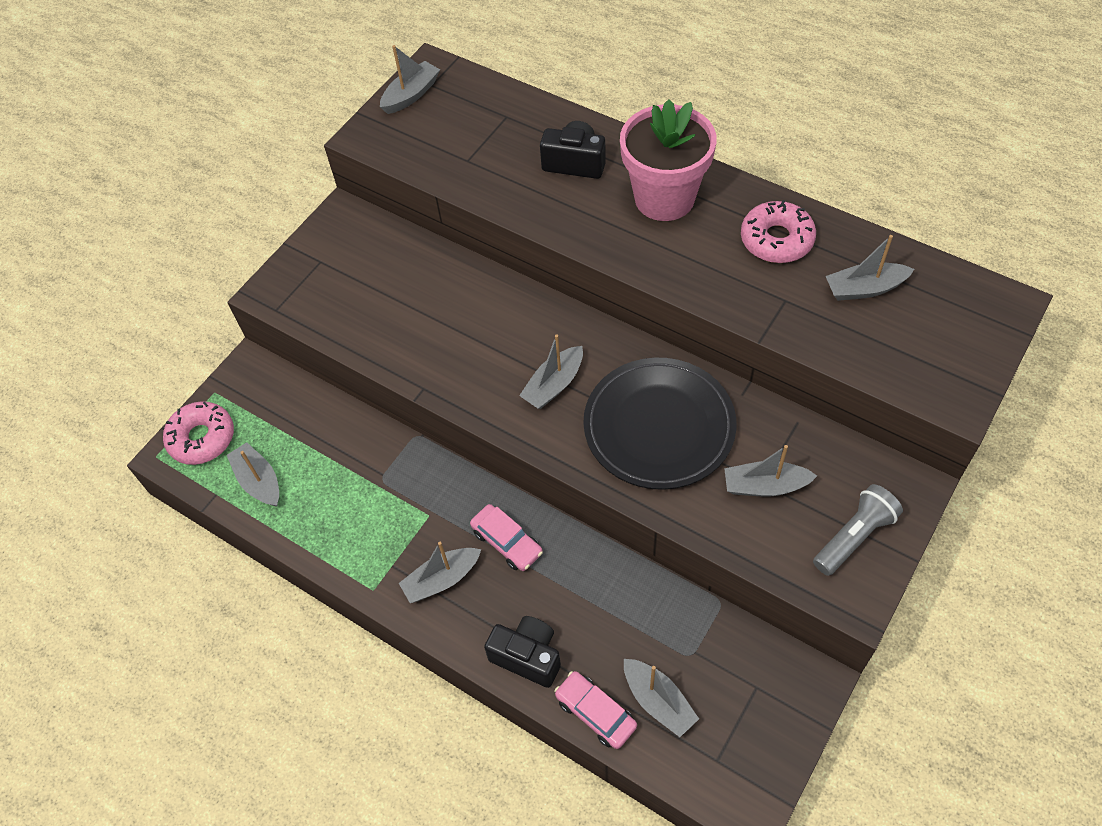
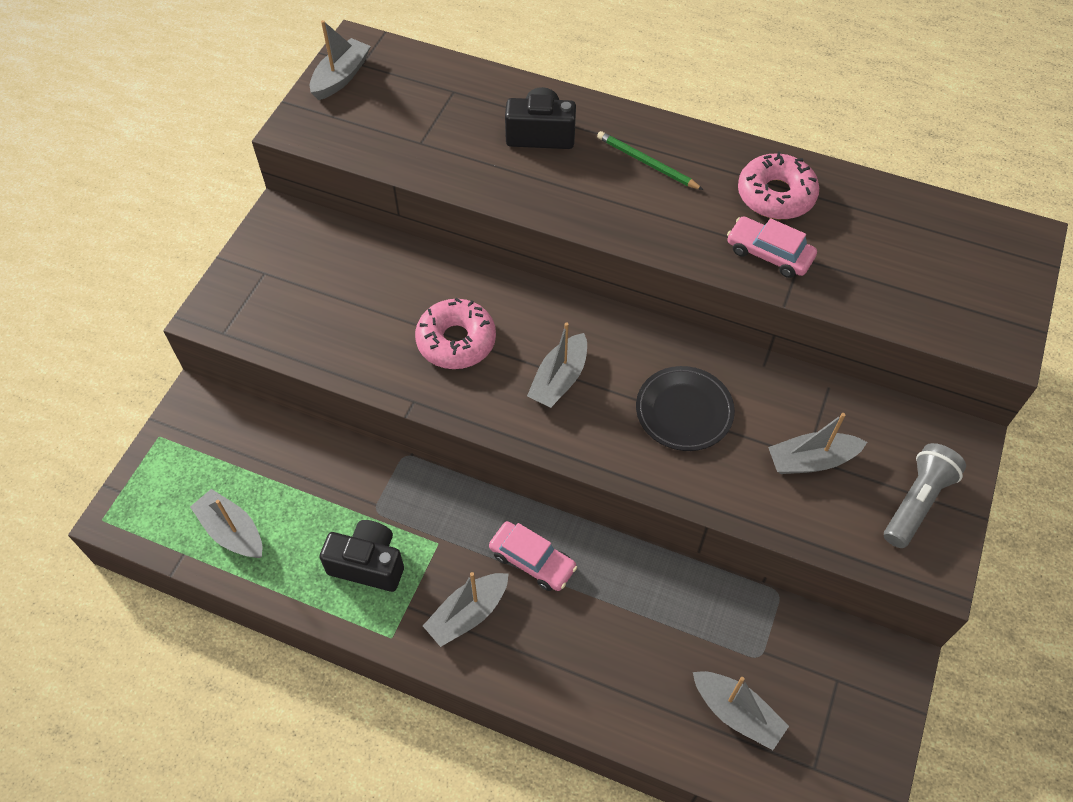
camera: 15 degrees left, 0 degrees up
pink donut [163,401,234,465] -> pink donut moved to [415,298,496,369]
black camera [484,616,561,688] -> black camera moved to [319,520,404,592]
pink car [554,671,637,749] -> pink car moved to [727,216,817,278]
black plate [583,358,737,490] -> black plate [636,366,735,451], size x0.59
pink flower pot [620,100,717,221] -> green pencil [597,131,703,190]
grey boat [826,235,914,301] -> none

